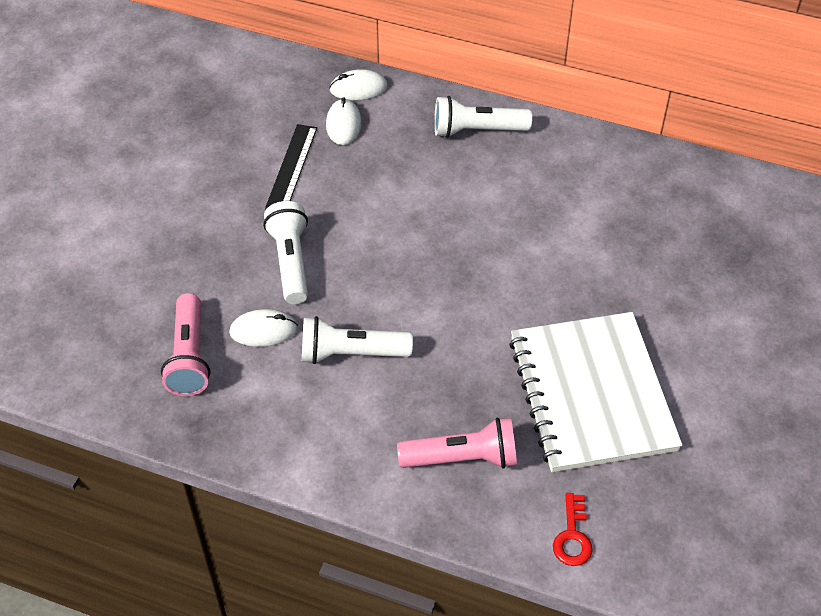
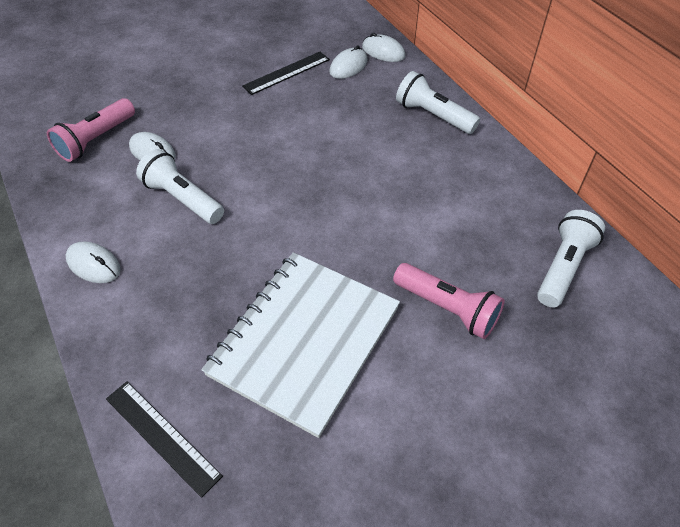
camera: 40 degrees right, 0 degrees up
white flashlight [263,201,308,304] -> white flashlight moved to [537,210,605,307]
pink flashlight [397,418,517,469] -> pink flashlight moved to [393,263,505,339]
red key [553,493,593,566] -> black ruler [106,381,223,498]
none -> white mouse [66,241,121,283]

